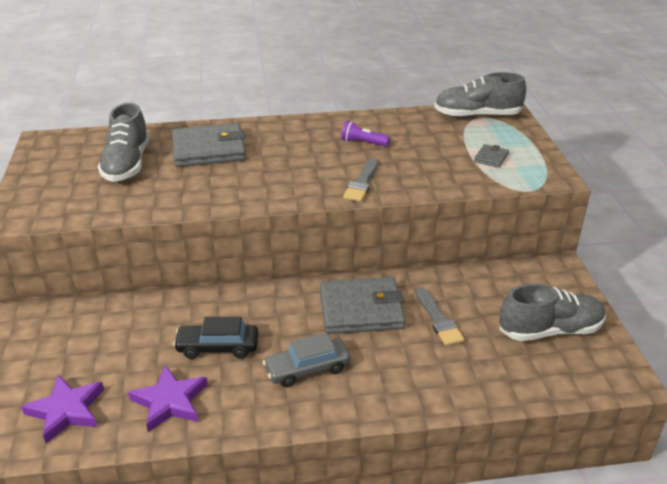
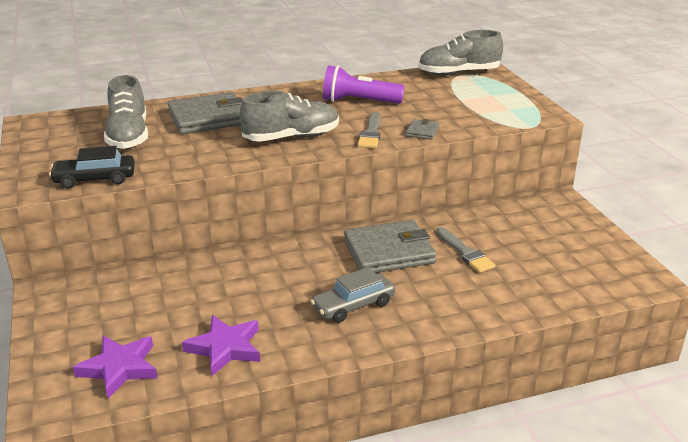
camera: 10 degrees left, 5 degrees down
black car [173,317,259,359] -> black car moved to [49,146,135,189]
purple flashlight [341,121,390,147] -> purple flashlight [323,65,405,104], size x1.73
grey wallet [474,144,509,168] -> grey wallet moved to [406,119,439,140]
grey shoe [499,284,606,341] -> grey shoe moved to [240,91,339,142]

